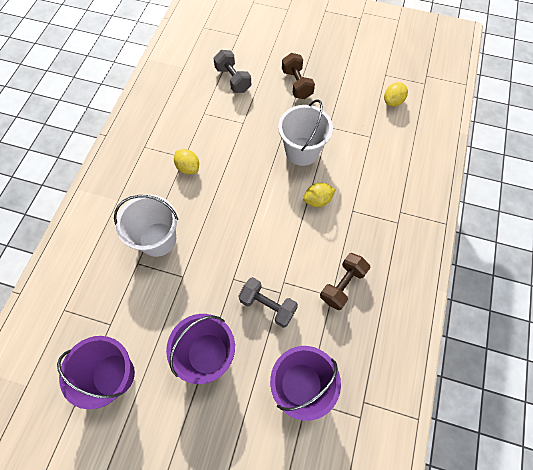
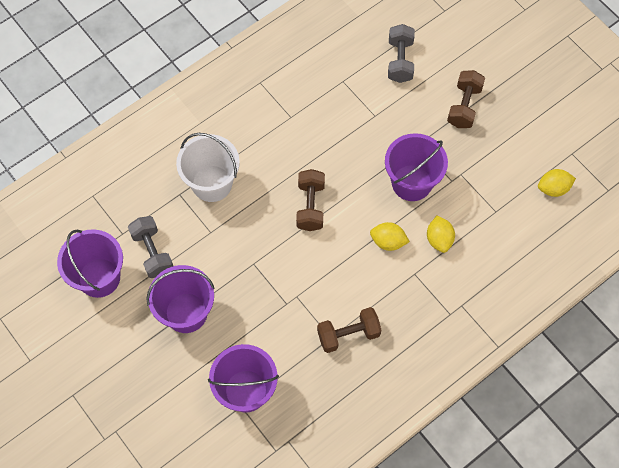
camera: 35 degrees right, 0 degrees up
yellow lemon [174,149,199,174] -> yellow lemon moved to [427,216,455,253]
grey dumbbell [238,277,298,328] -> grey dumbbell moved to [128,216,173,278]
white bucket [278,99,333,166] -> purple bucket [385,133,448,201]
none -> brown dumbbell [296,169,325,231]

